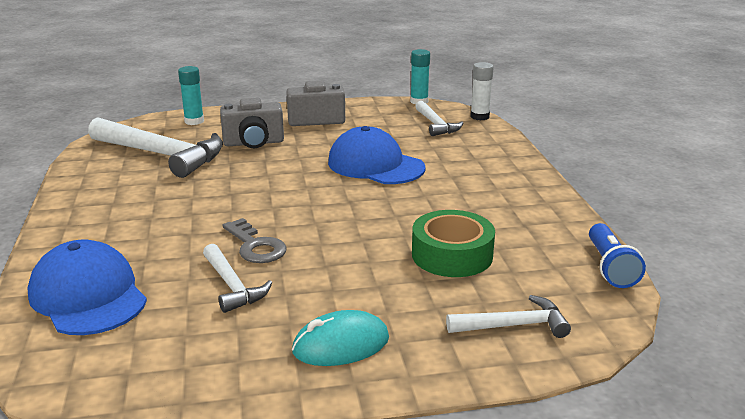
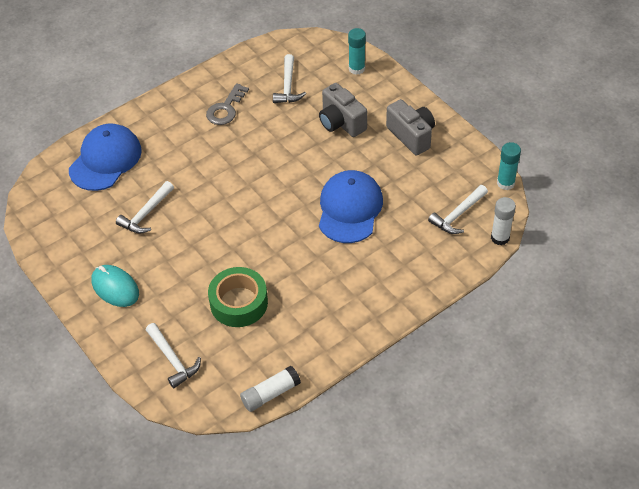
camera: 65 degrees right, 25 degrees up
white hammer [88,117,223,178] -> white hammer [273,54,306,103], size x0.53
grey key [223,218,287,263] -> grey key moved to [206,83,249,125]
blue flashlight [589,223,646,288] -> white glue stick [240,366,301,412]

